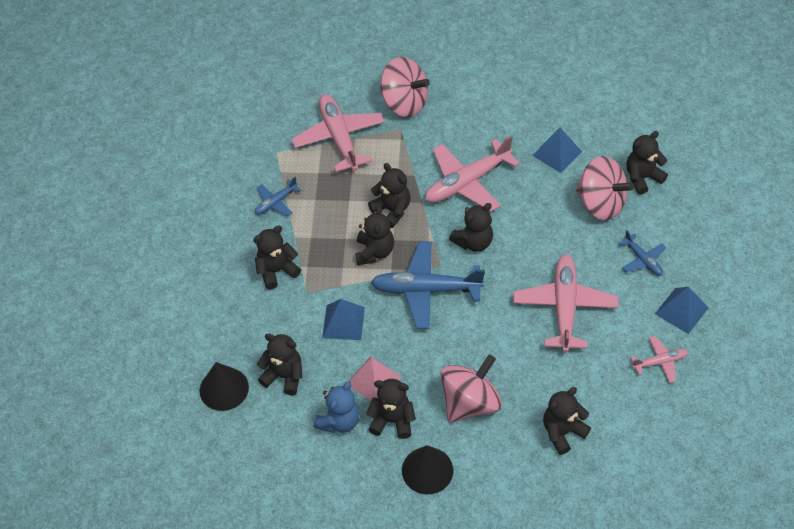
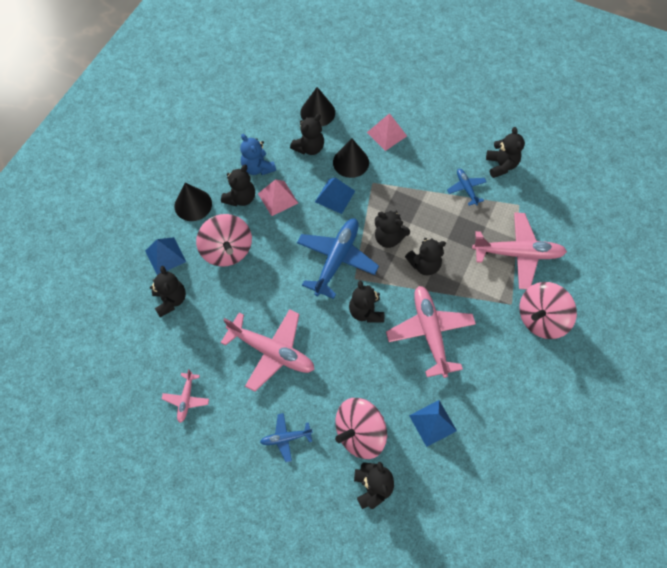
camera: 110 degrees right, 10 degrees up
black teddy bear [253,225,301,290] -> black teddy bear moved to [486,127,525,178]
blue pyramid [655,287,709,334] -> blue pyramid moved to [145,237,186,275]
none -> black cone [333,139,369,178]
none -> pink pyramid [367,113,407,151]

